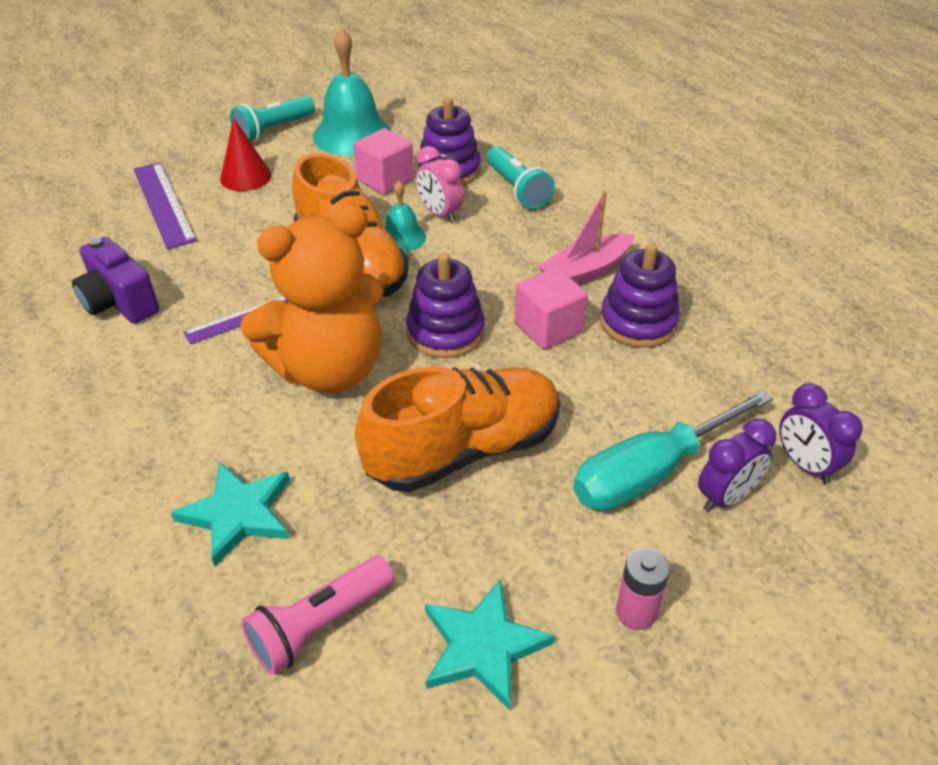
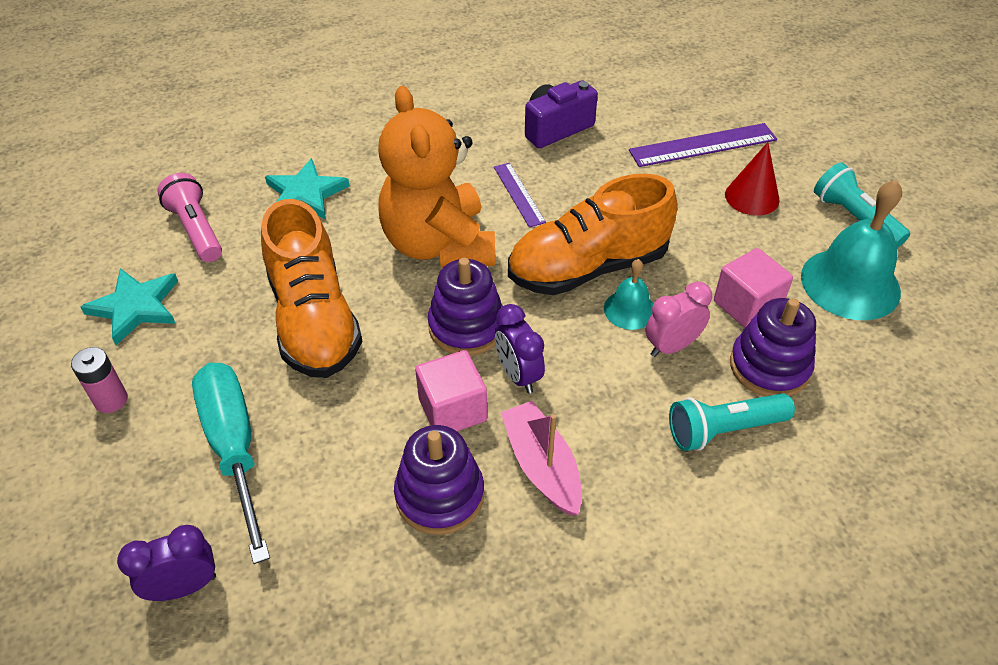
camera: 100 degrees right, 5 degrees up
purple clock [698,419,776,512] -> purple clock moved to [495,304,545,393]

